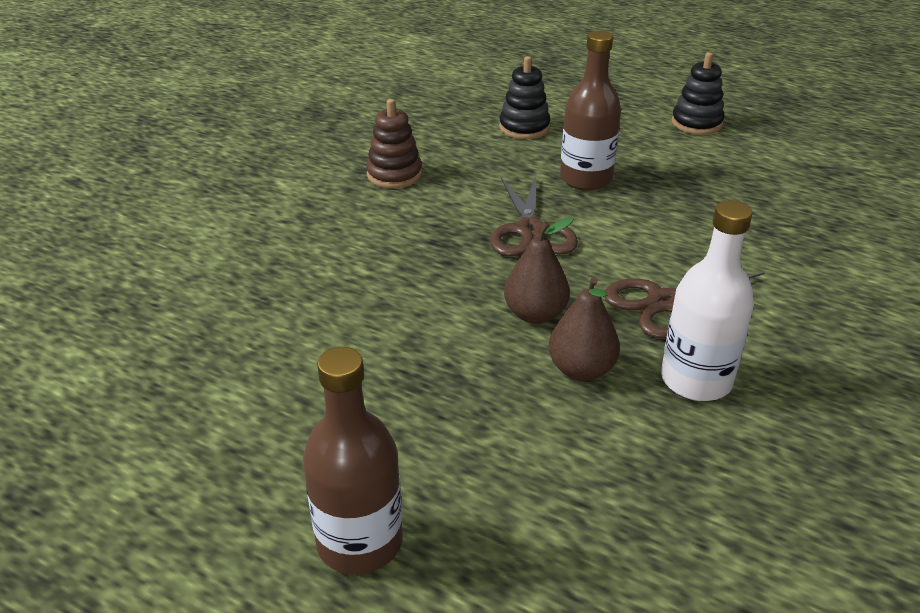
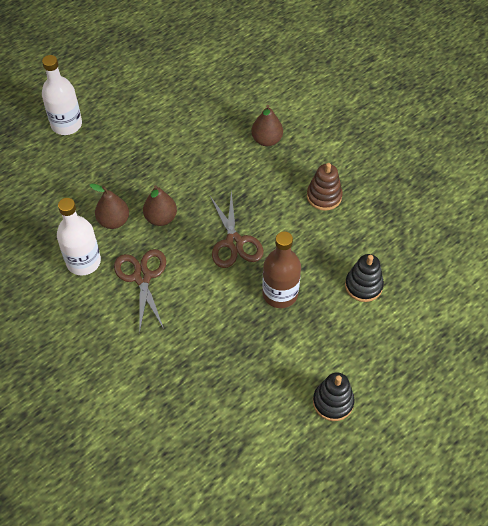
camera: 110 degrees right, 20 degrees up
brown bottle [303,347,403,575] -> white bottle [42,55,82,135]
brown scissors [490,176,578,256] -> brown scissors turned 120 degrees counterclockwise [210,191,264,268]
none -> brown pear [251,105,283,146]

